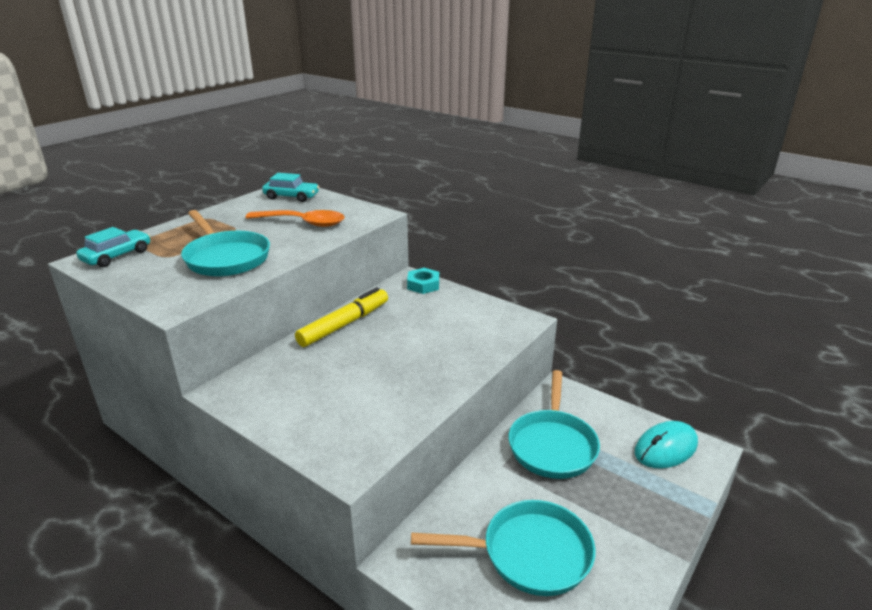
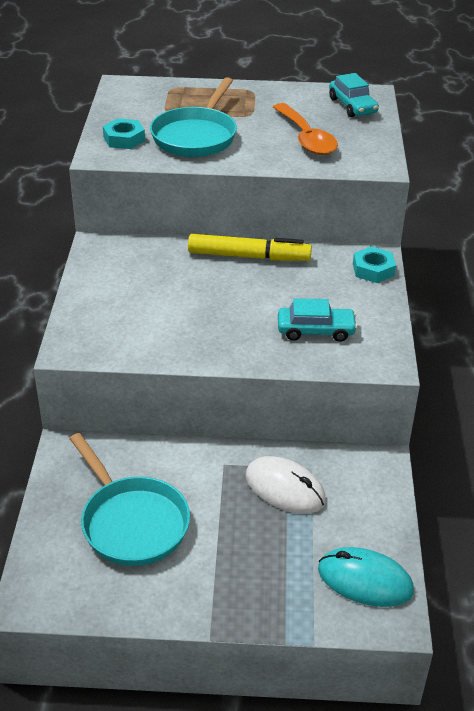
camera: 55 degrees right, 10 degrees up
turquoise car [76,227,150,267] -> turquoise car moved to [278,298,358,342]
turquoise pan [509,370,600,479] -> white mouse [246,456,326,514]
none -> turquoise nut [103,118,145,149]

